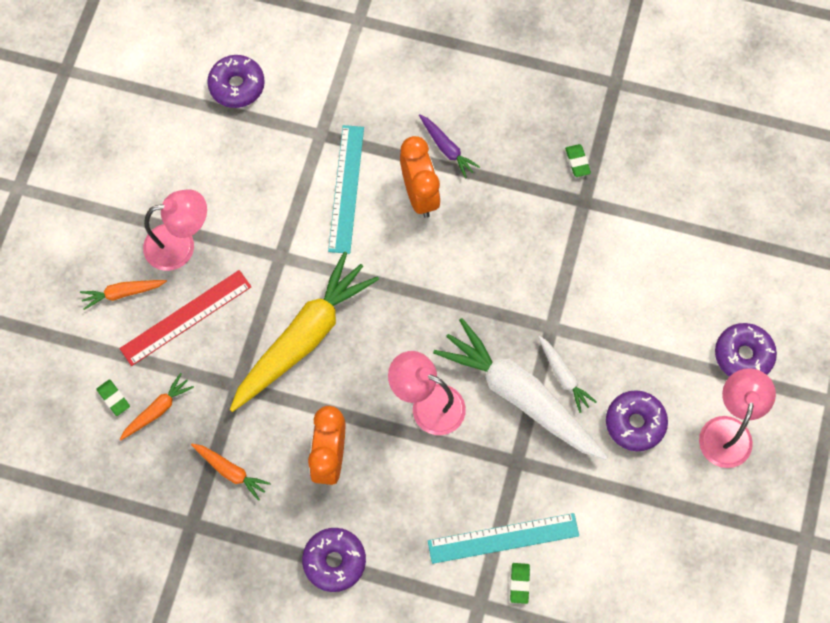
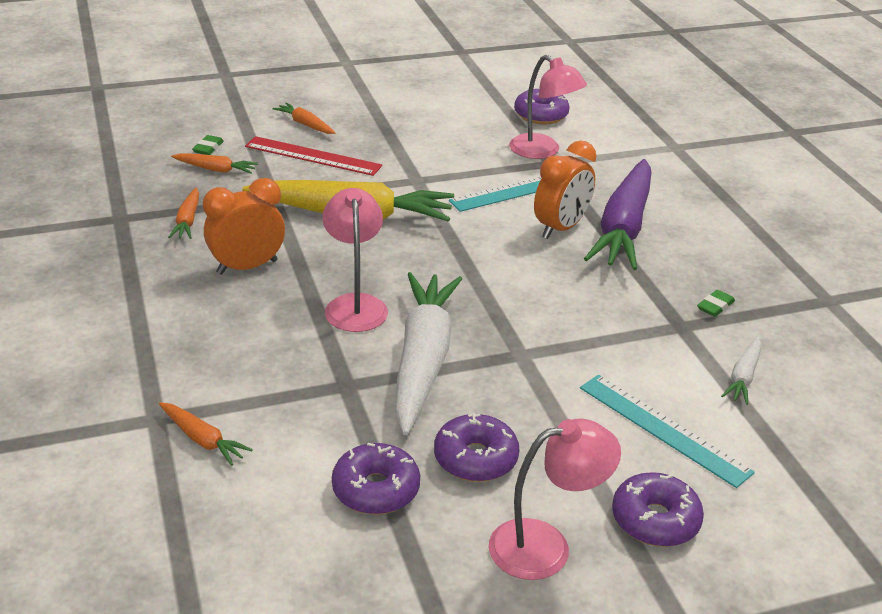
camera: 55 degrees right, 35 degrees down
pink lamp [143,189,207,271] -> pink lamp moved to [509,55,587,159]
purple donut [302,528,366,592] -> purple donut moved to [332,443,420,515]
purple carrot [419,114,480,179] -> purple carrot [584,159,652,270], size x2.26
turquoise ruler [428,513,579,564] -> turquoise ruler moved to [580,375,755,488]
green eraser [510,563,530,604] -> orange carrot [159,402,253,466]
white carrot [539,336,597,413] -> white carrot moved to [721,337,761,405]

